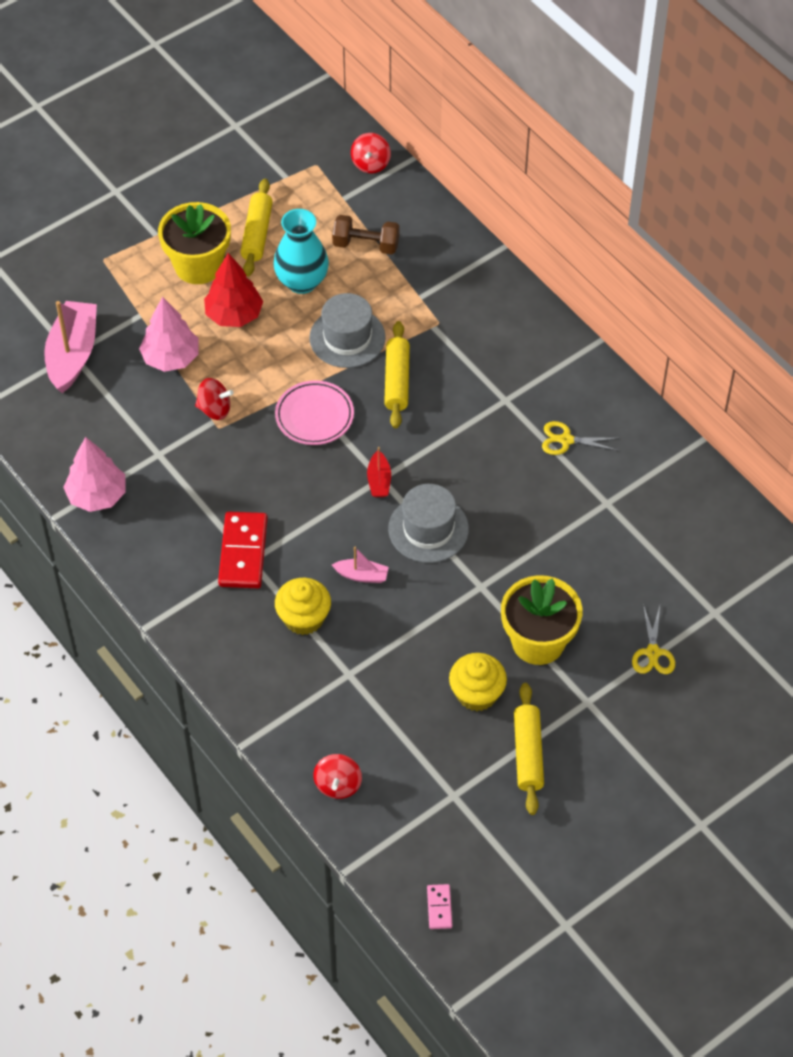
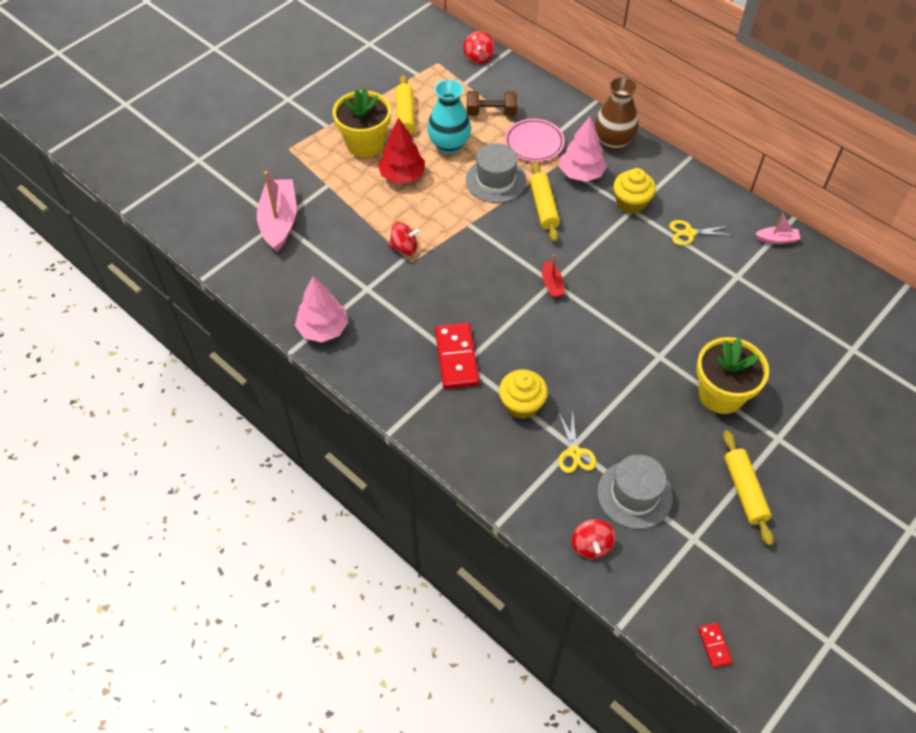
camera: 10 degrees left, 0 degrees up
pink tree [139,297,199,372] -> pink tree moved to [560,116,607,182]
pink plate [275,380,354,445] -> pink plate moved to [505,119,565,162]
pink boat [332,547,389,583] -> pink boat moved to [755,212,800,244]
grey hat [388,484,469,563] -> grey hat moved to [597,455,673,529]
pink domino [427,884,452,929] -> red domino [698,622,733,668]
yellow cupcake [449,653,507,711] -> yellow cupcake moved to [613,168,656,214]
yellow scissors [632,604,675,674] -> yellow scissors moved to [558,410,596,473]
none -> brown vase [594,76,639,151]

